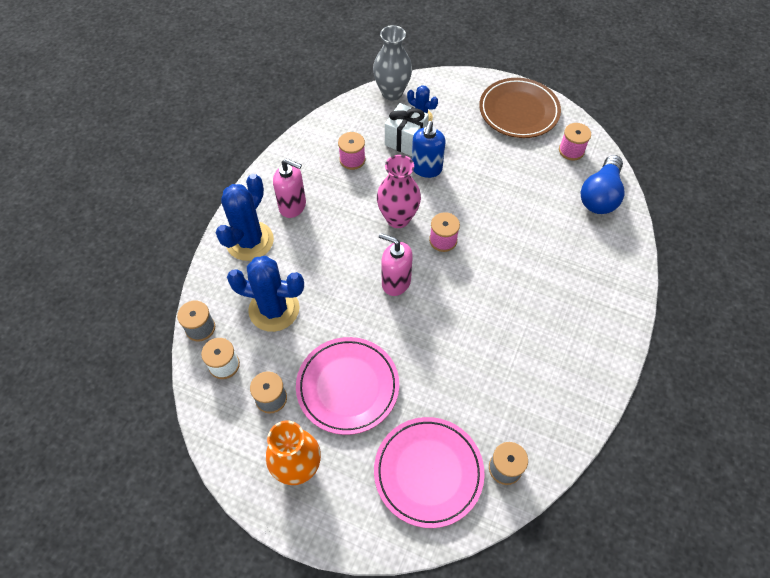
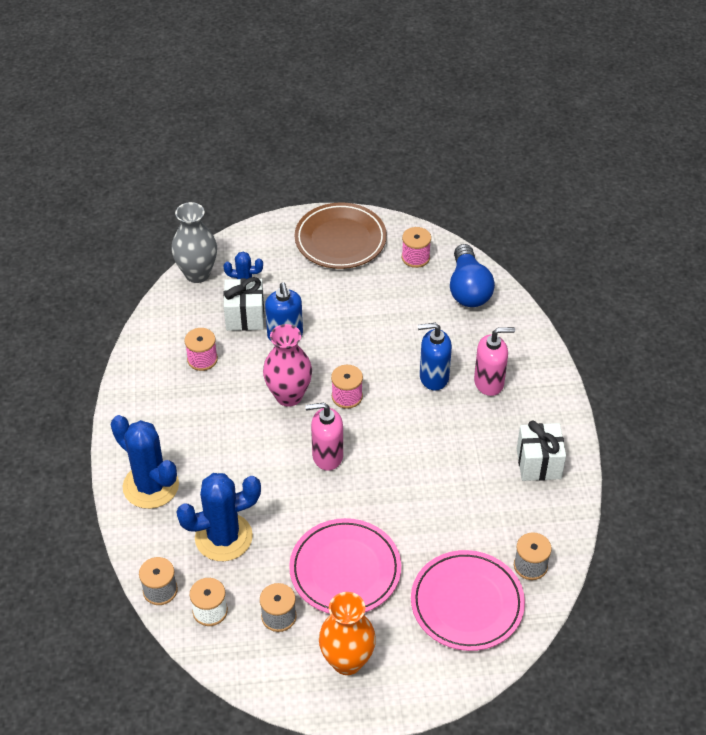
camera: 30 degrees left, 10 degrees down
blue cactus [216,174,274,261] -> blue cactus turned 45 degrees counterclockwise [111,415,179,509]
pink soap dispenser [273,159,306,218] -> pink soap dispenser moved to [474,327,515,396]
none -> blue soap dispenser [418,323,452,391]
none -> white gift [517,420,566,481]

